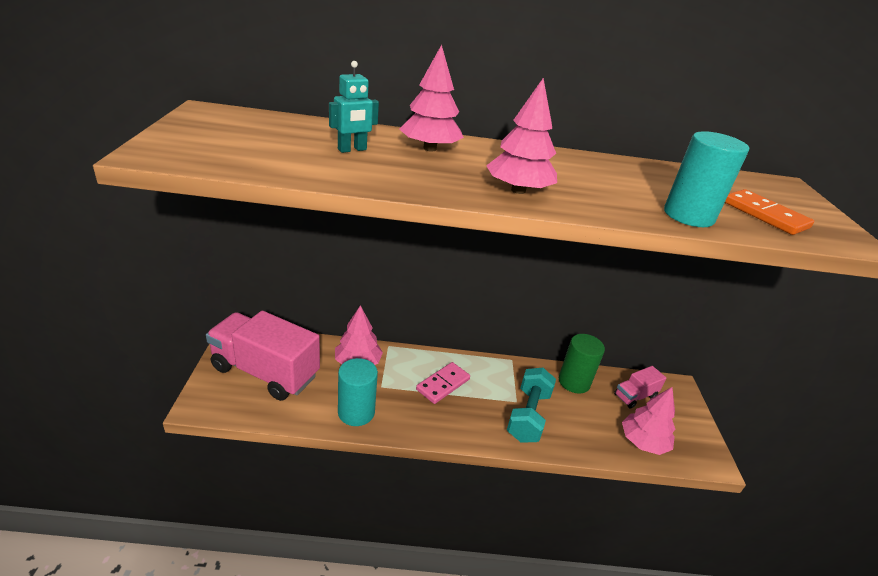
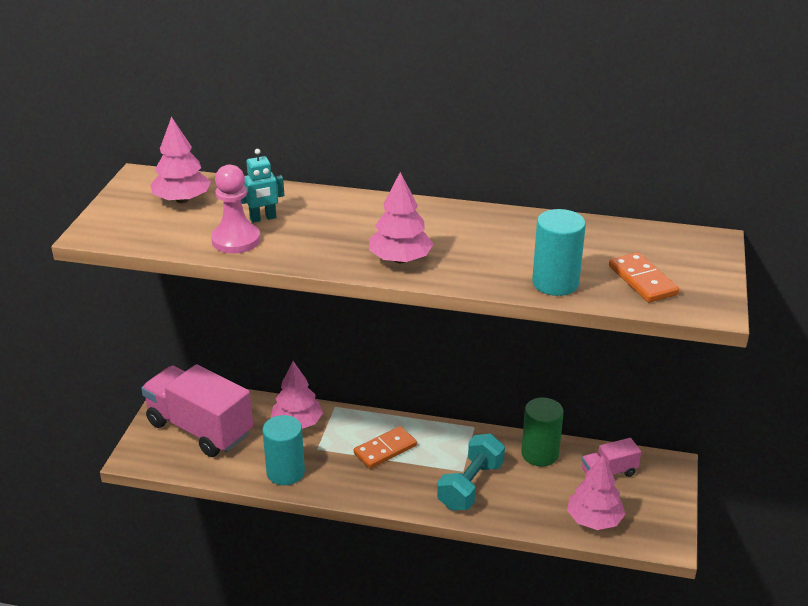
camera: 15 degrees right, 0 degrees up
pink tree [400,45,464,152] -> pink tree moved to [150,116,211,203]
pink domino [416,362,470,404] -> orange domino [354,426,417,469]
none -> pink pawn [211,165,260,254]

